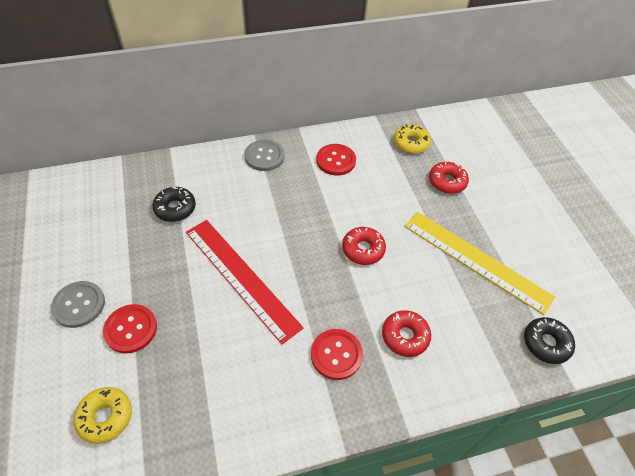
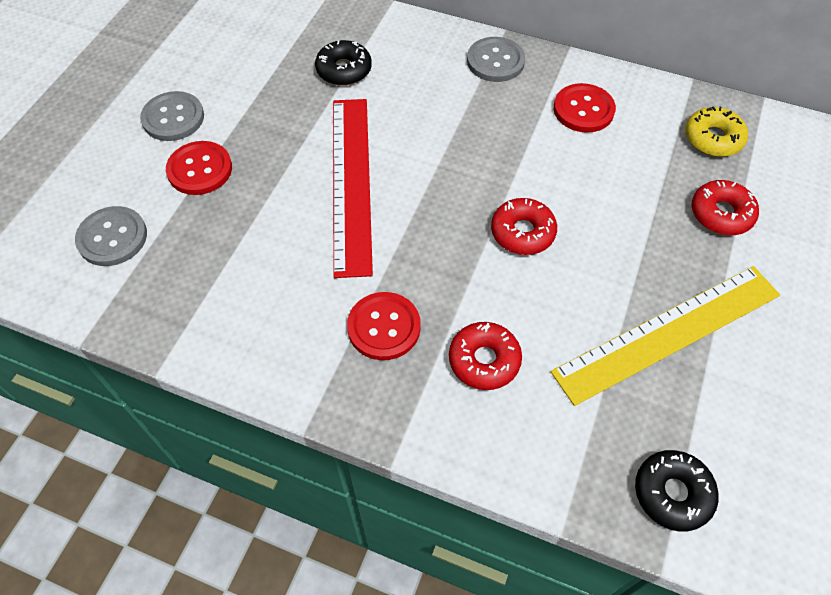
camera: 40 degrees right, 5 degrees up
yellow donut [73,387,132,444] -> grey button [75,206,147,266]
yellow ruler [404,212,555,315] -> yellow ruler turned 75 degrees clockwise [551,266,780,406]

